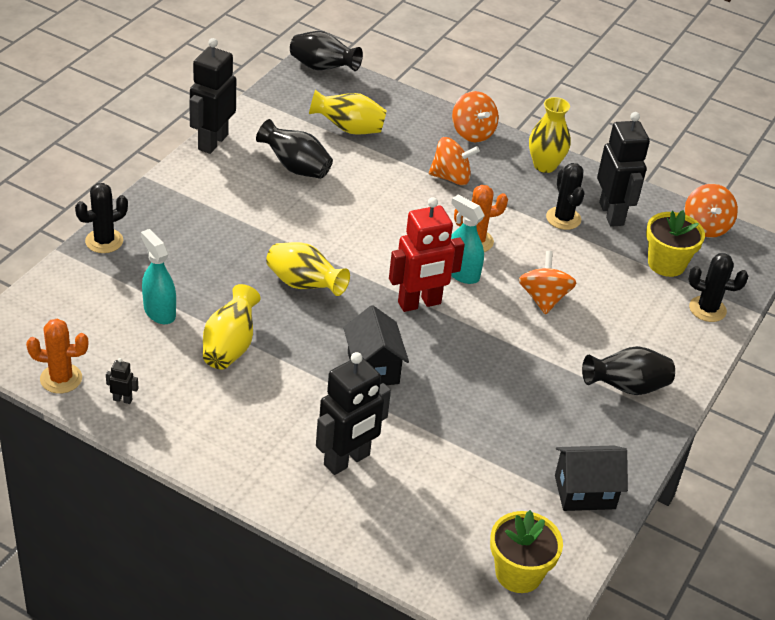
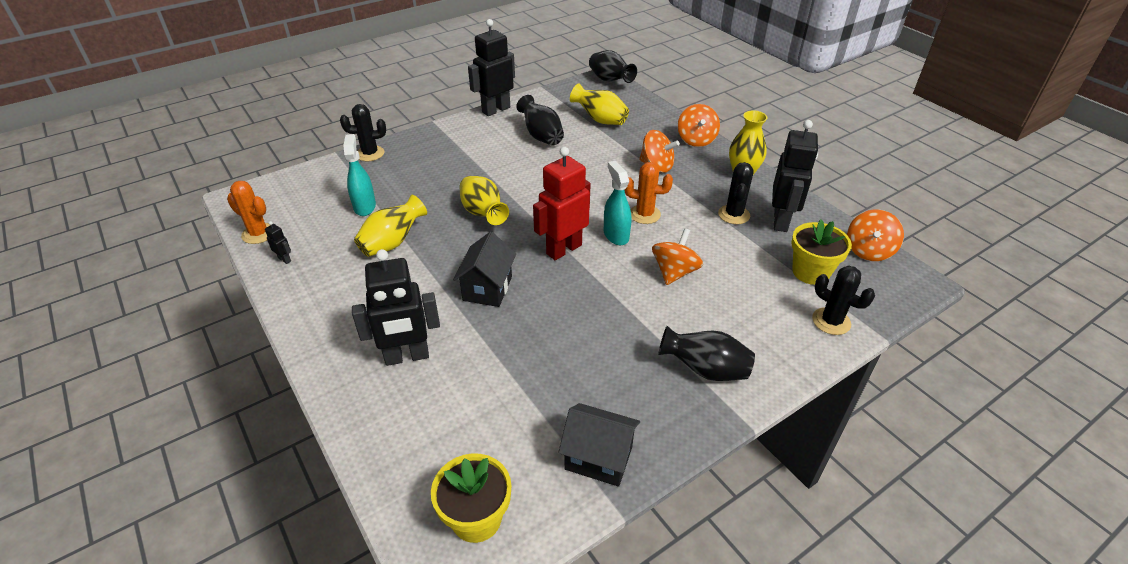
camera: 30 degrees right, 0 degrees up
red robot [389,197,465,312] -> red robot turned 135 degrees clockwise [533,147,591,260]

